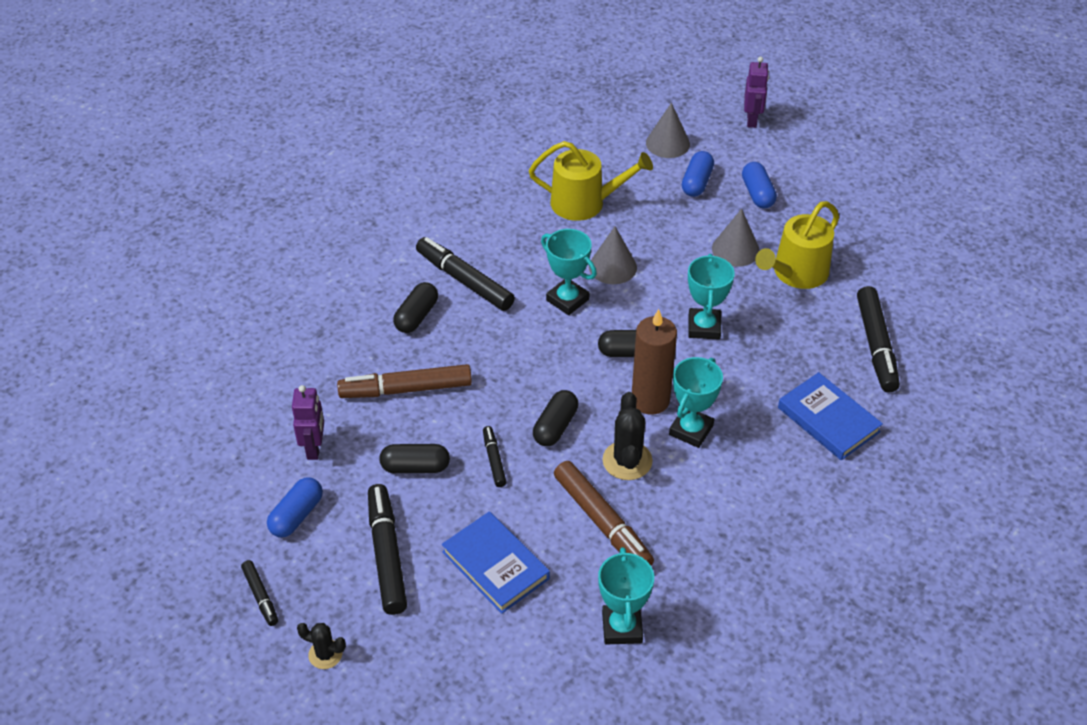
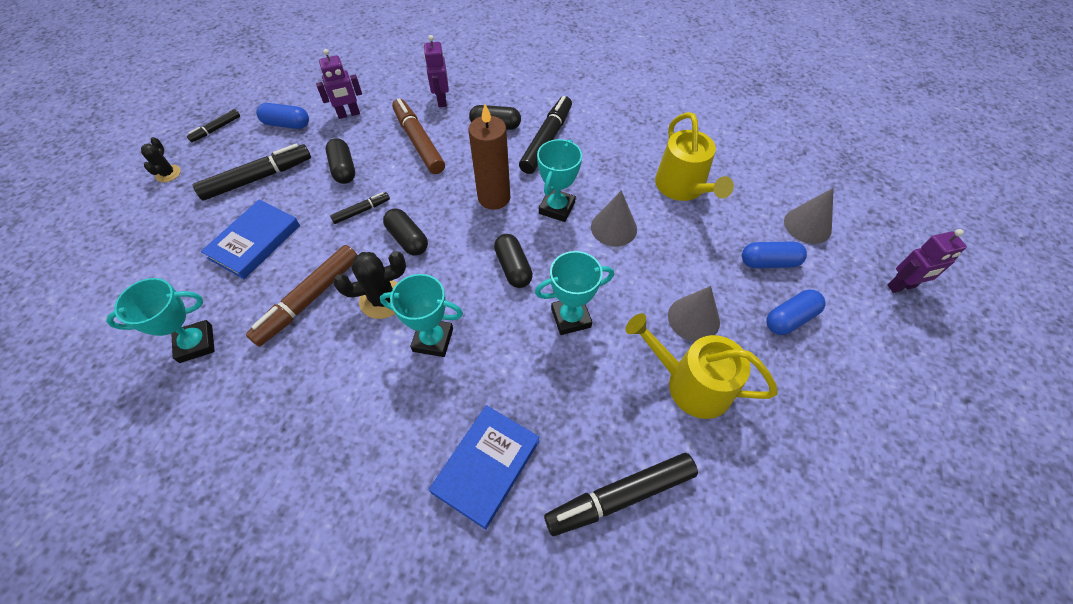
camera: 70 degrees right, 10 degrees up
black capsule [533,390,578,446] -> black capsule turned 45 degrees clockwise [383,208,428,256]
brown candle [632,309,677,415] -> brown candle moved to [469,104,510,210]
none -> purple robot [424,35,449,107]

